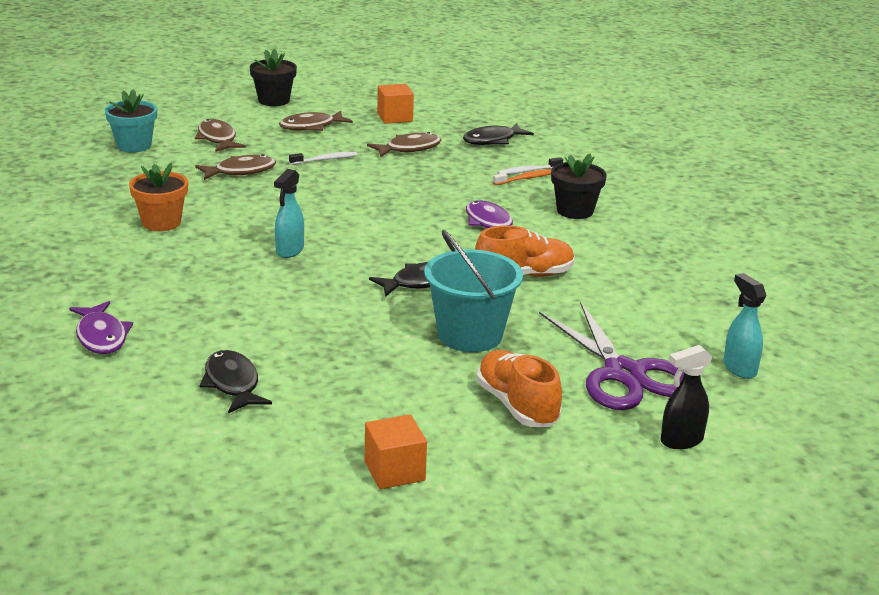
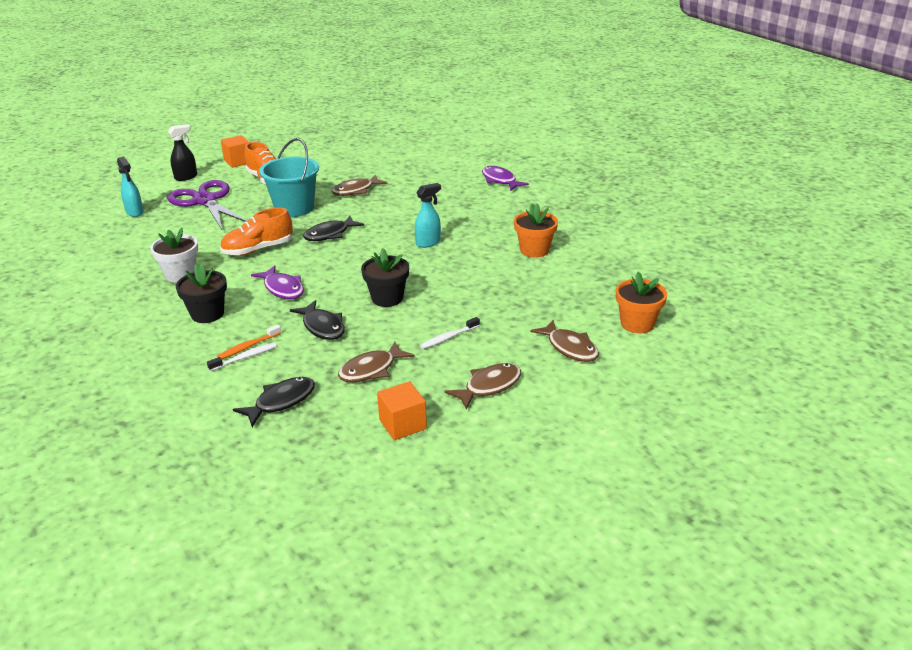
camera: 170 degrees right, 5 degrees up
turquoise flower pot [105,89,157,152] -> orange flower pot [616,272,667,333]
brown fish [195,154,276,180] -> brown fish moved to [331,175,388,196]
black fish [200,350,272,413] -> black fish moved to [290,300,345,340]
black flower pot [250,49,297,106] -> black flower pot moved to [361,248,409,307]
turquoise spray bottle [274,169,304,258] -> turquoise spray bottle turned 45 degrees clockwise [415,183,441,248]
orange cube [365,414,427,489] -> orange cube moved to [221,135,250,168]
none -> white flower pot [150,228,198,283]

